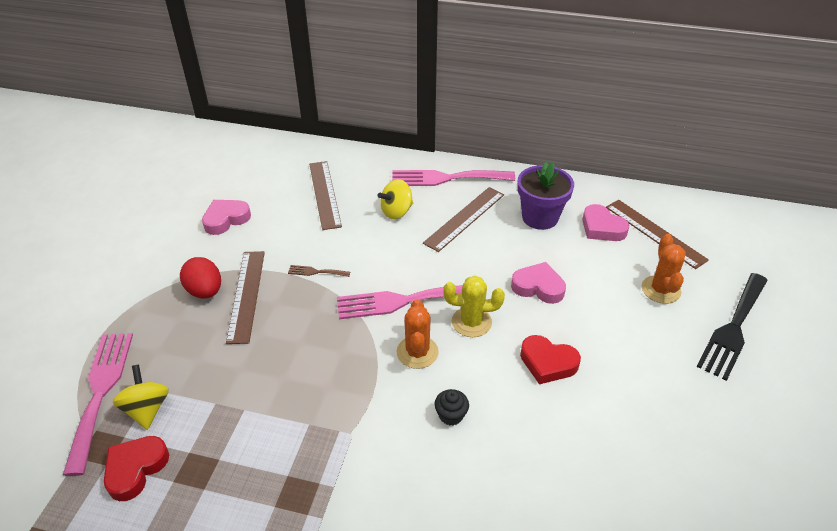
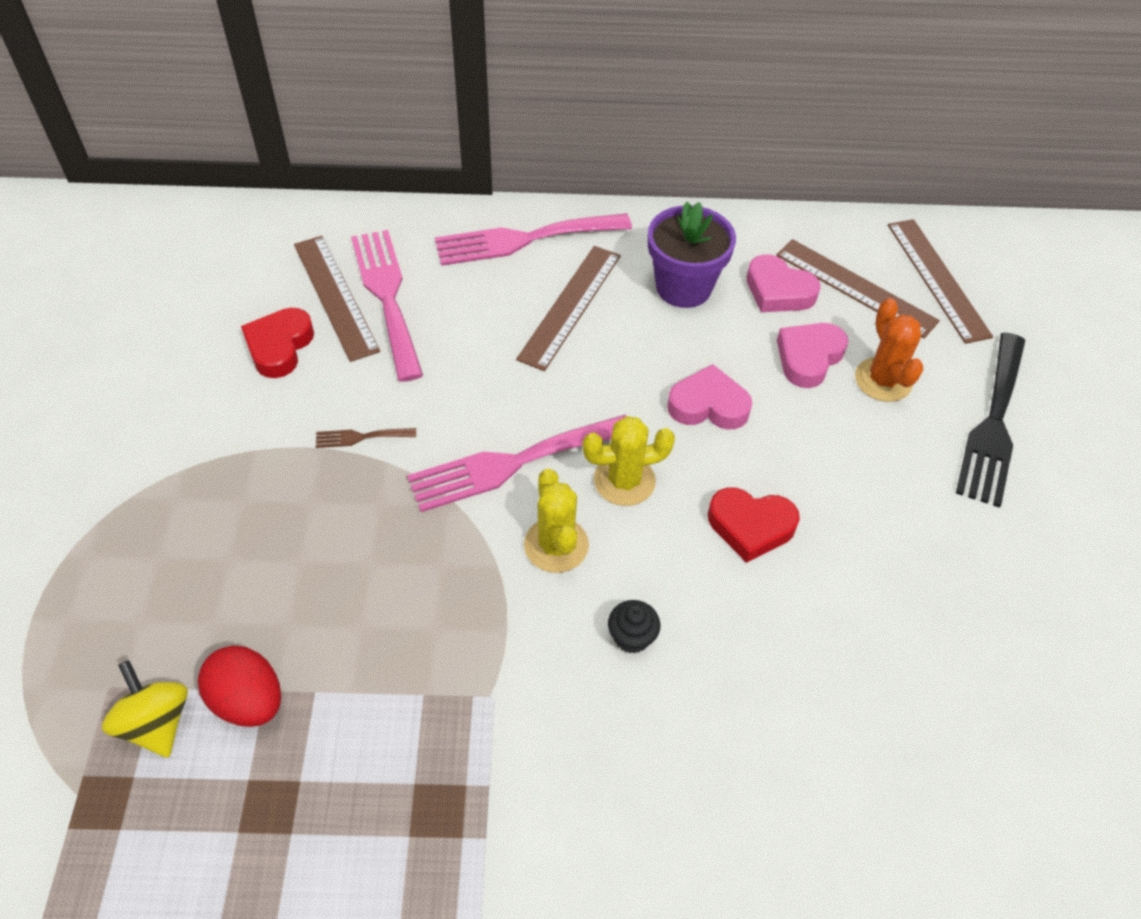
camera: 15 degrees left, 10 degrees up
pink fork [63,333,133,476] -> pink fork moved to [351,230,423,382]
red heart [104,436,169,501] -> red heart moved to [241,308,314,378]
red egg [180,257,221,298] -> red egg moved to [198,645,281,727]
pink heart [202,200,251,235] -> pink heart moved to [777,323,848,388]
brown ruler [226,251,265,344] -> brown ruler moved to [888,219,993,344]
yellow spinning top [378,179,413,219] -> none
orange cactus [396,299,439,369] -> yellow cactus [524,468,589,573]

